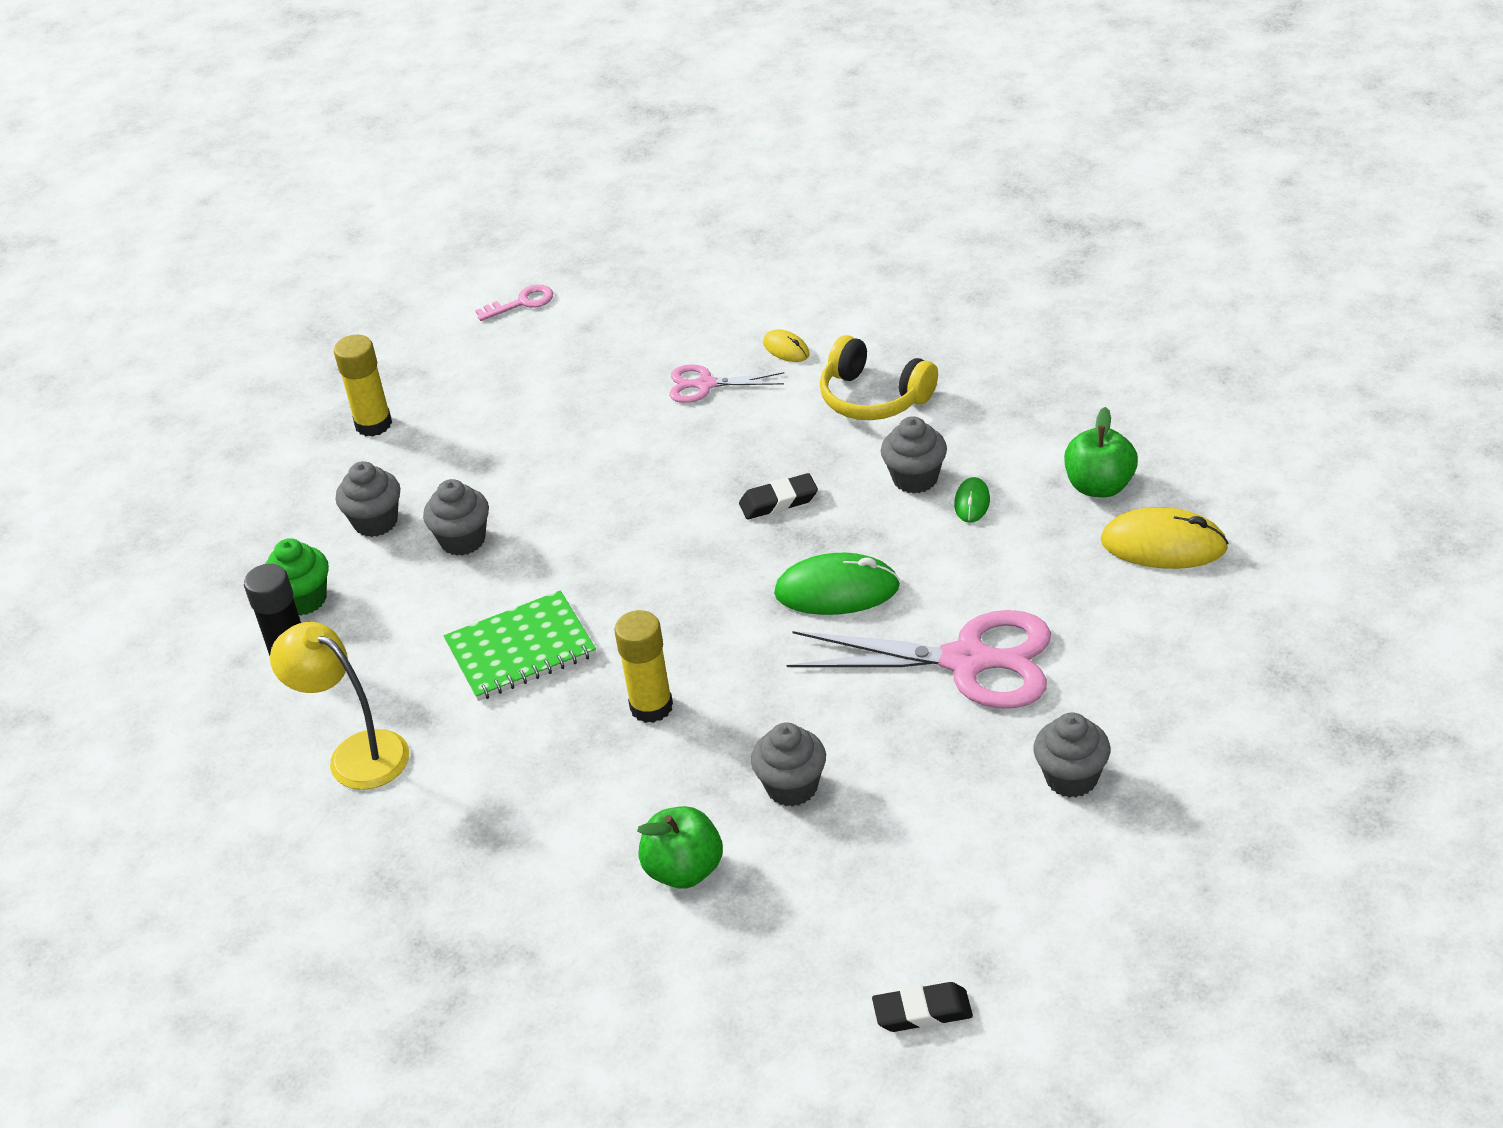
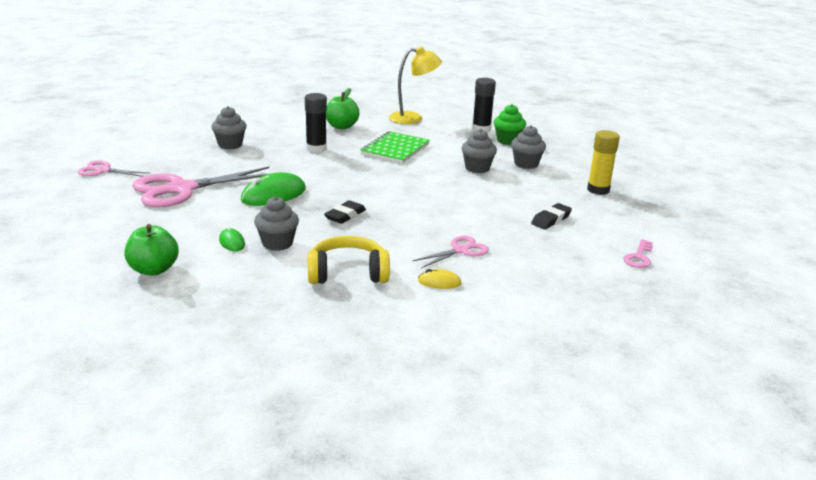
camera: 135 degrees right, 15 degrees down
yellow glue stick [614,610,673,723] -> black glue stick [305,93,327,153]
green apple [637,806,723,889] -> green apple moved to [326,88,359,129]
black eraser [872,982,973,1032] -> black eraser moved to [531,203,572,230]
grey cupcake [1033,713,1110,798] -> pink scissors [78,160,149,177]
yellow mouse [1101,507,1229,569] -> none

